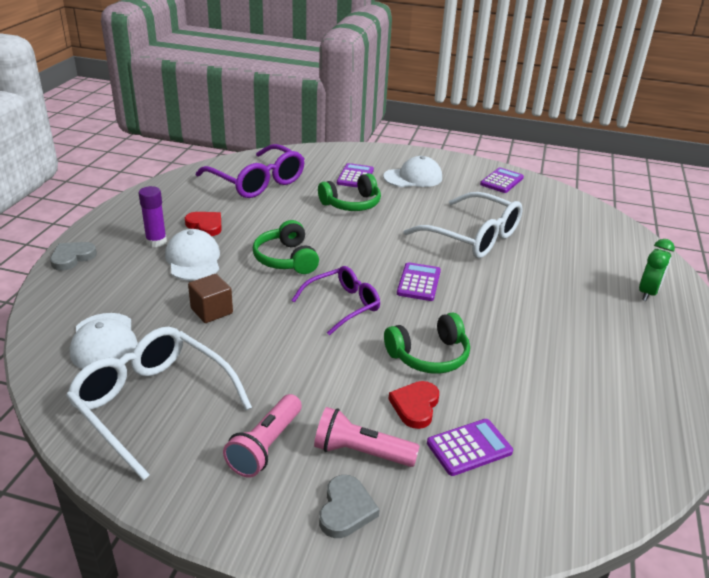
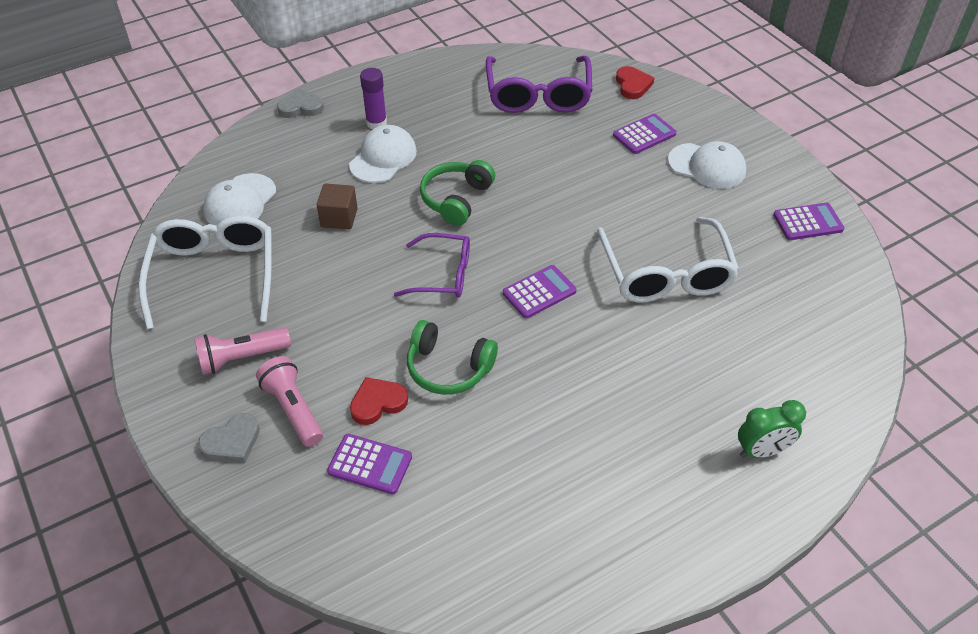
camera: 45 degrees right, 15 degrees up
red heart [185,212,222,236] -> red heart moved to [616,66,654,99]
green headphones [318,173,381,211] -> none

